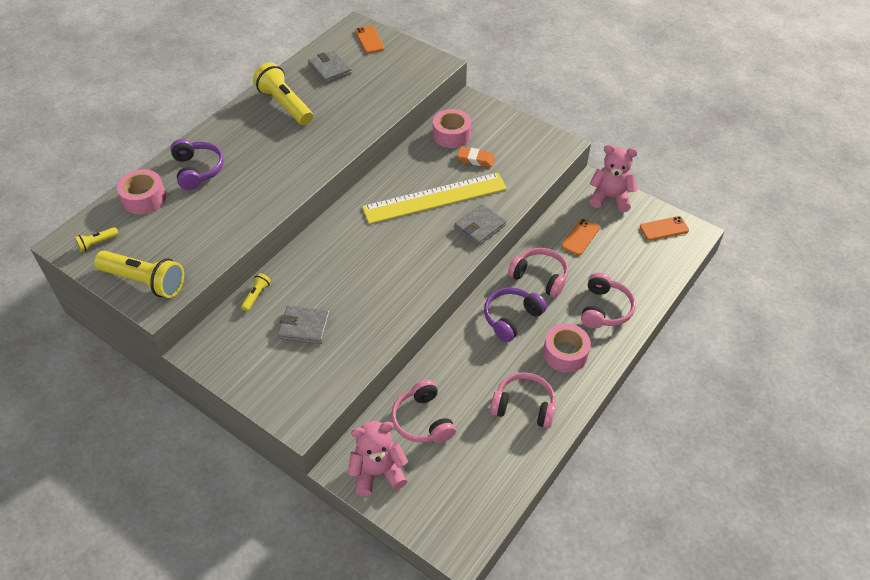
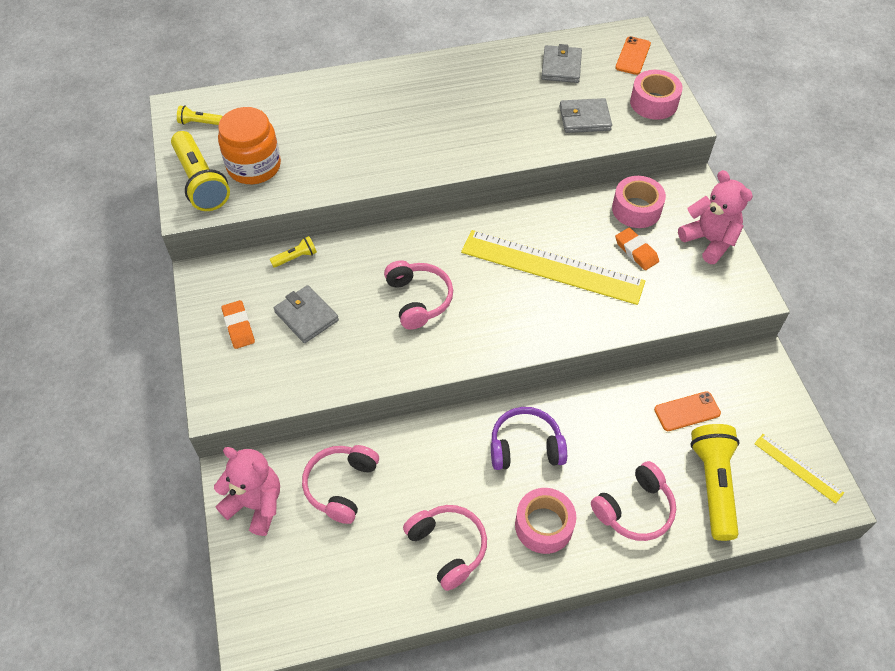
camera: 40 degrees right, 5 degrees up
pink tape [117,169,166,214] -> pink tape moved to [630,70,683,120]
purple headphones [170,139,224,190] -> none
yellow flashlight [253,62,313,125] -> yellow flashlight moved to [690,424,740,541]
grey wallet [455,204,506,246] -> grey wallet moved to [559,98,612,133]
pink headphones [508,248,569,298] -> pink headphones moved to [384,260,453,330]
pink teddy bear [589,145,637,212] -> pink teddy bear moved to [678,170,753,264]
orange phone [640,216,689,241] -> yellow ruler [754,434,844,504]
none -> orange jar [218,107,281,184]
none -> orange eraser [222,300,255,349]

